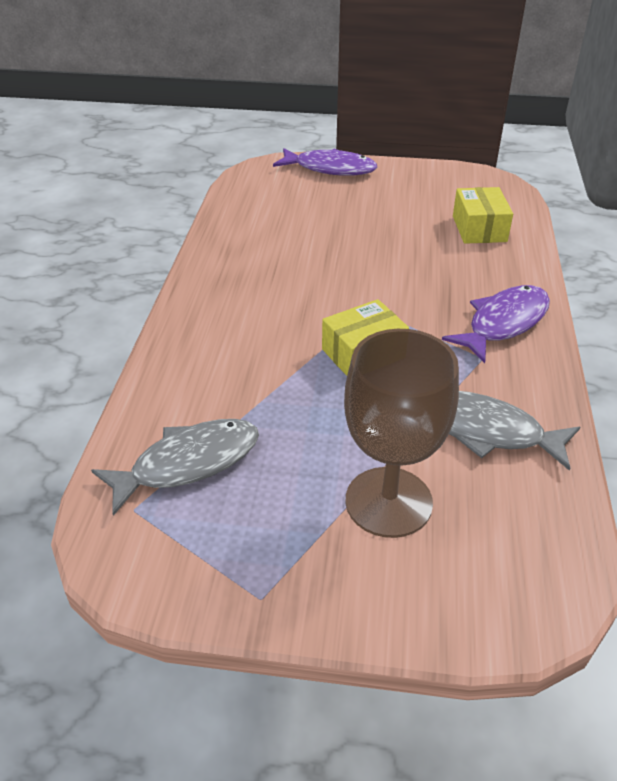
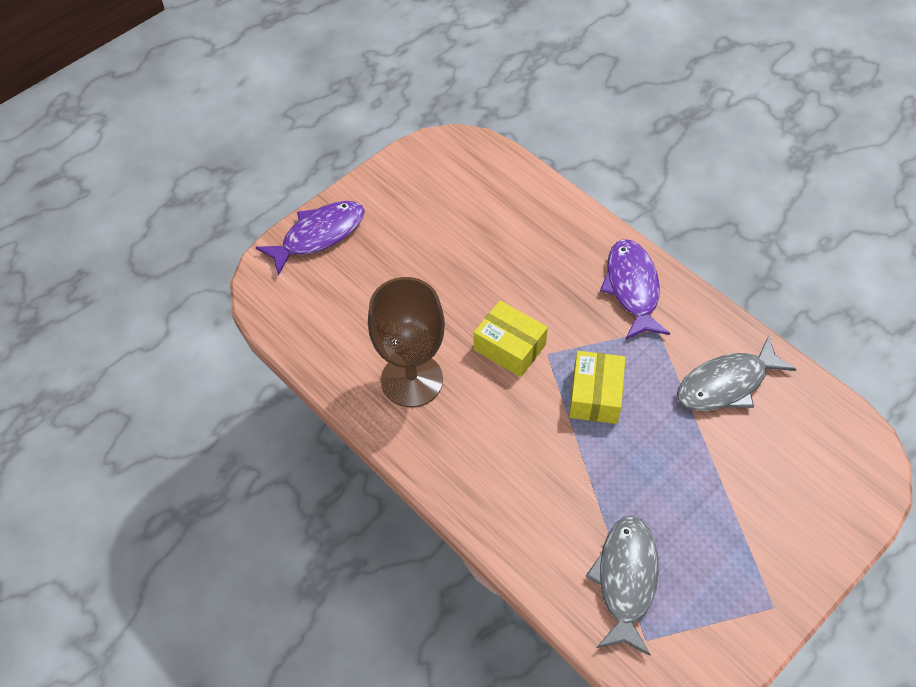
camera: 50 degrees left, 15 degrees up
brown goblet [344,329,459,538] -> brown goblet moved to [368,277,445,408]
yellow box [453,187,513,244] -> yellow box moved to [474,300,548,377]

